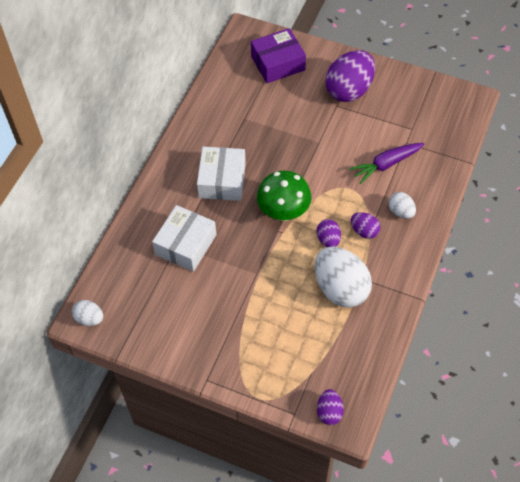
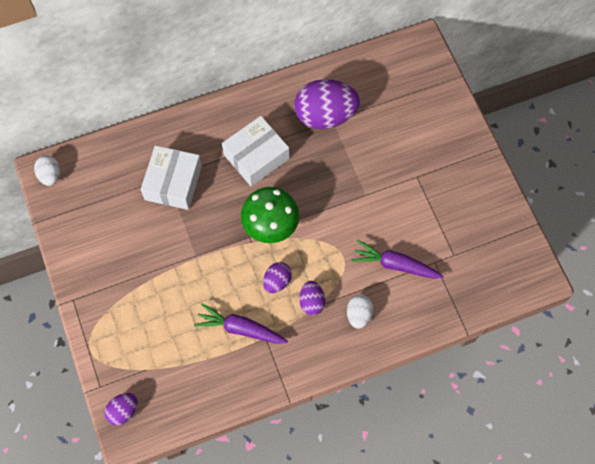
camera: 45 degrees right, 10 degrees up
white box [152,205,217,272] -> white box turned 60 degrees counterclockwise [141,145,202,210]
purple box [251,28,306,83] -> none
white egg [315,246,372,308] -> purple carrot [194,303,288,344]
purple egg [325,50,375,102] -> purple egg moved to [294,79,360,129]

